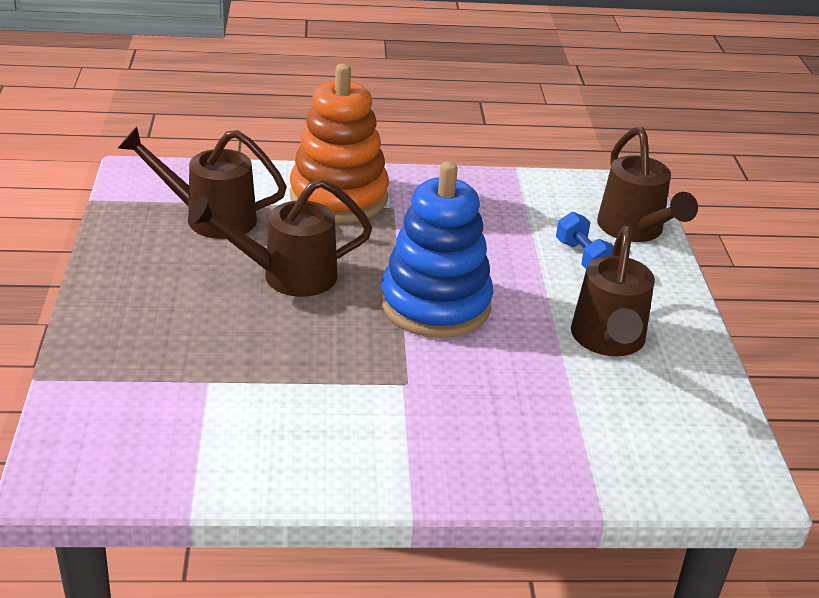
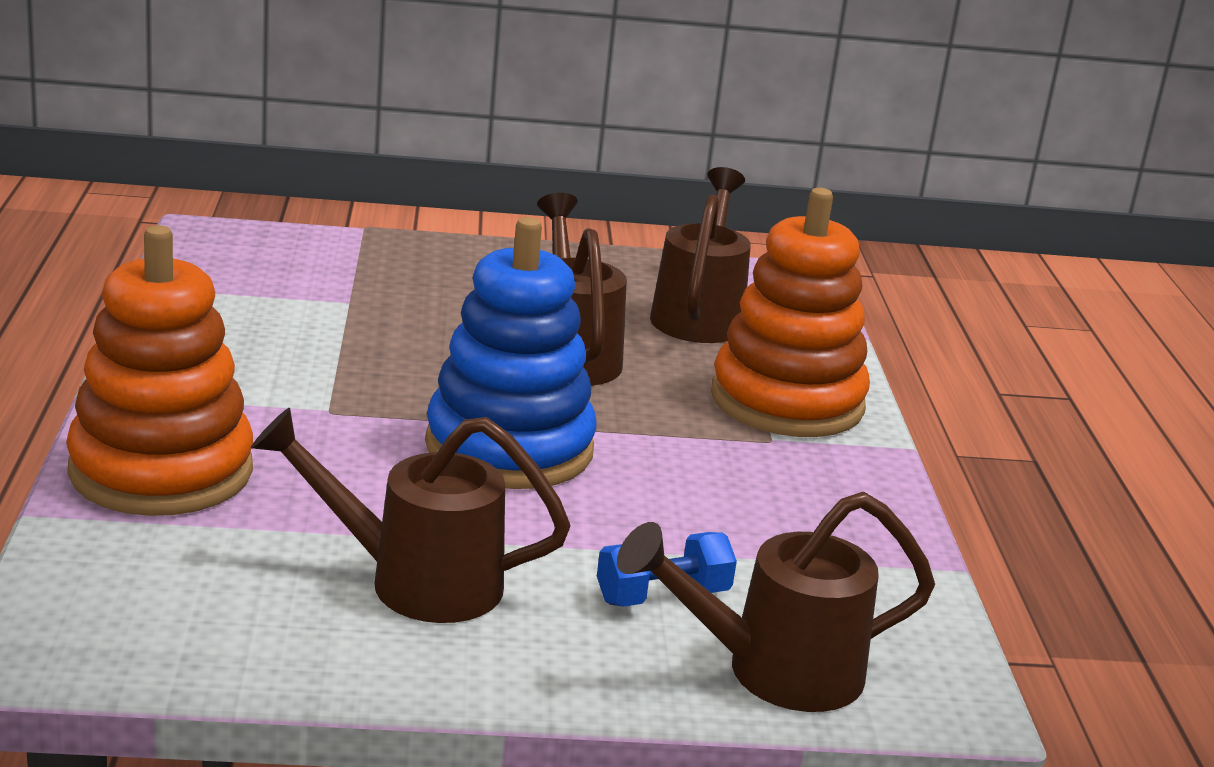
camera: 90 degrees right, 10 degrees down
none -> orange stacking toy [66,225,253,516]

